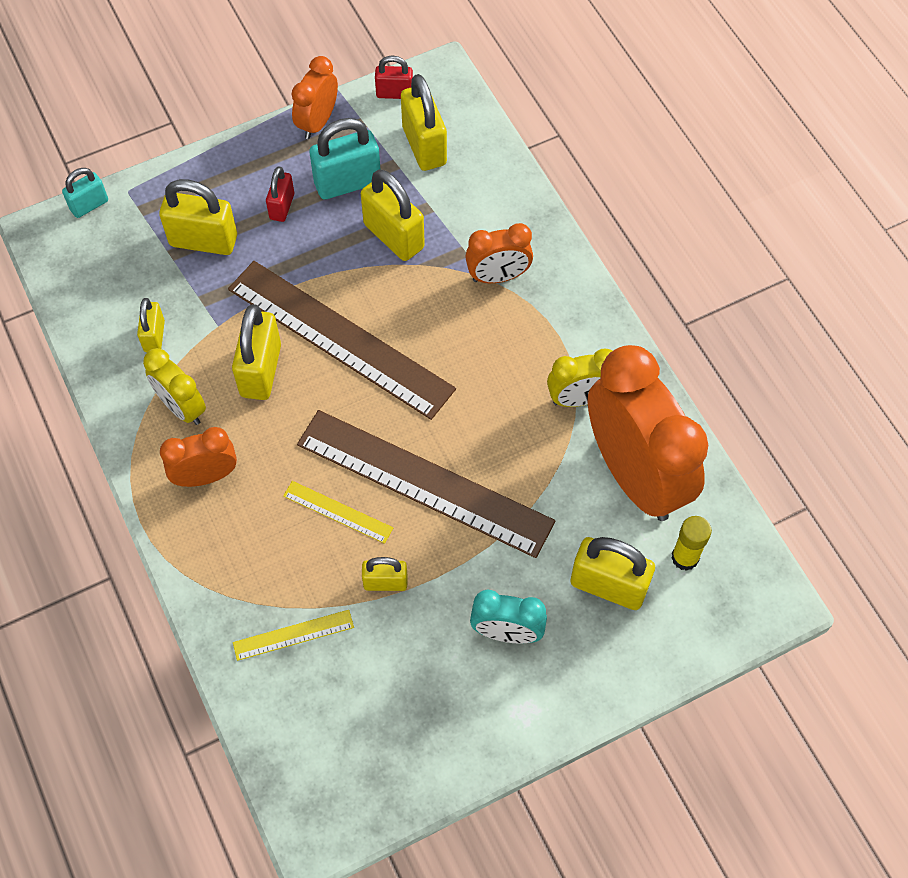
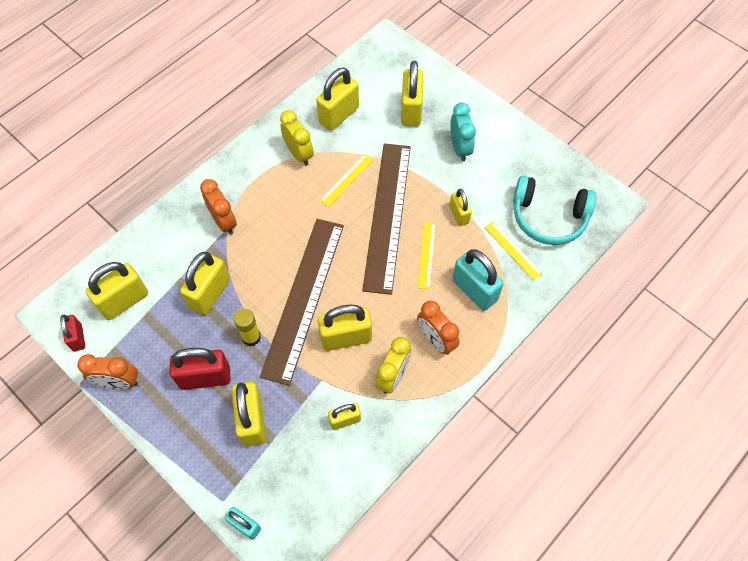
camera: 110 degrees left, 0 degrees up
red padlock [266,166,294,222] -> red padlock [170,348,231,390], size x1.71
turquoise padlock [309,118,381,199] -> turquoise padlock moved to [452,249,504,311]
orange clock [588,345,708,521] -> yellow padlock [316,67,359,131]
yellow glue stick [671,516,712,571] -> yellow glue stick moved to [234,309,261,346]
none -> yellow ruler [320,154,373,207]
none -> turquoise headphones [513,176,596,245]

